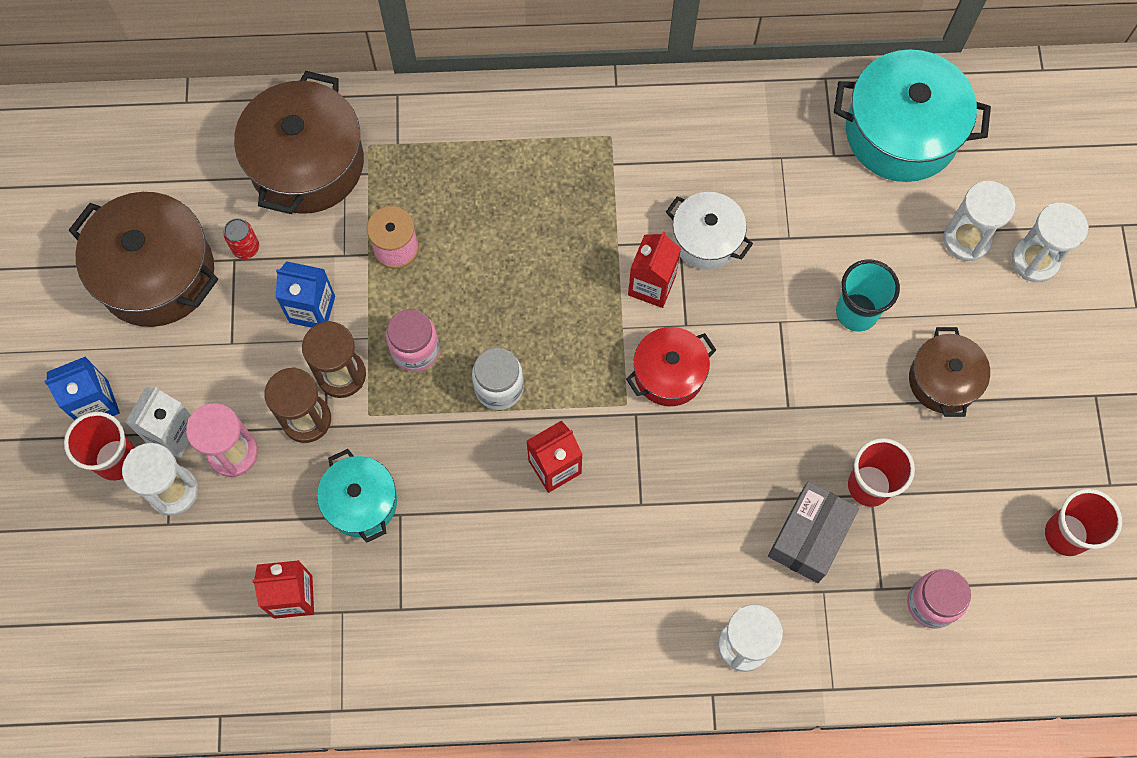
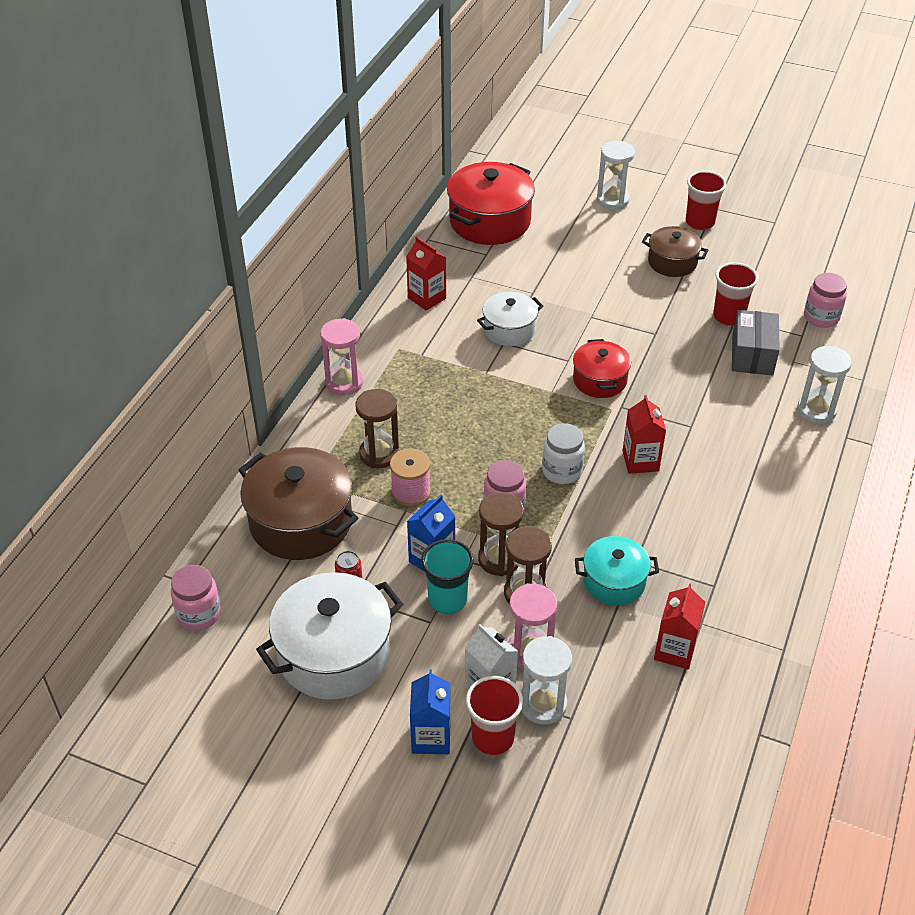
camera: 65 degrees left, 25 degrees down
brown pot [69,192,218,327] -> white pot [256,572,403,700]
red carton [628,231,681,308] -> red carton moved to [406,237,446,311]
grey box [768,481,859,583] -> grey box turned 45 degrees clockwise [732,310,780,376]
turquoise pot [834,49,991,182] -> red pot [447,162,535,245]
turquoise cup [836,259,900,331] -> turquoise cup moved to [421,539,474,614]
white hourglass [943,181,1016,261] -> none
red cup [1045,489,1122,556] -> red cup moved to [686,171,727,230]
none -> pink jar [171,565,221,631]
none -> pink hourglass [320,318,363,395]
none -> brown hourglass [355,389,399,468]

